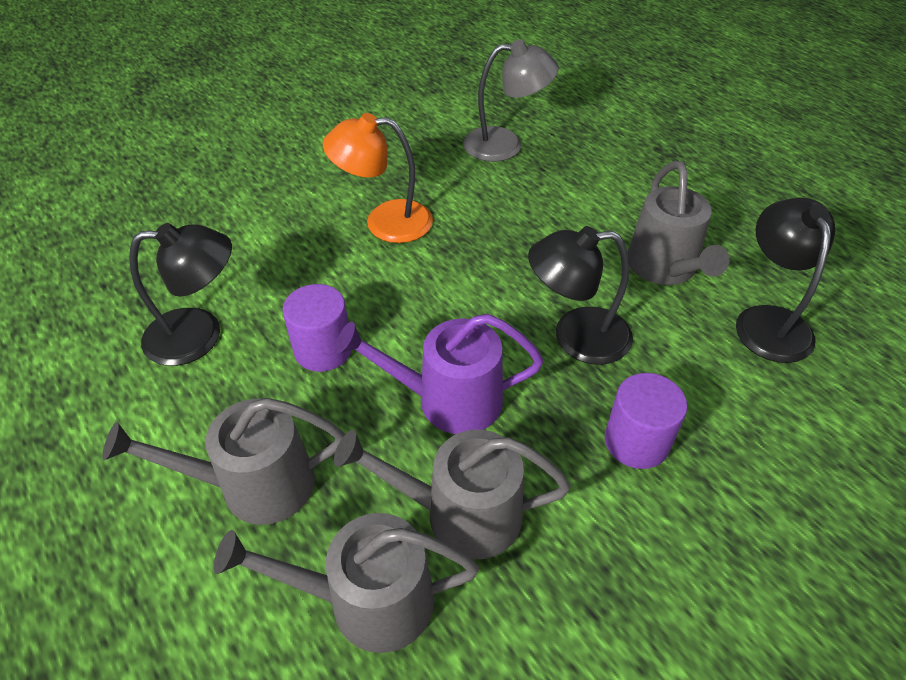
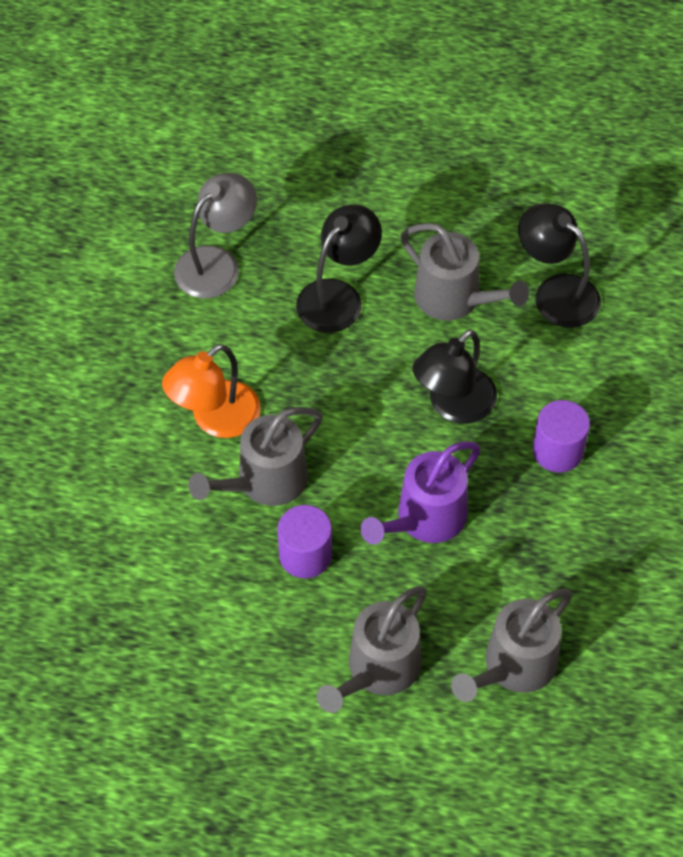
camera: 45 degrees left, 10 degrees up
black lamp [129,223,232,366] -> black lamp moved to [296,204,382,333]
grey watering can [334,430,571,559] -> grey watering can moved to [189,407,322,506]

